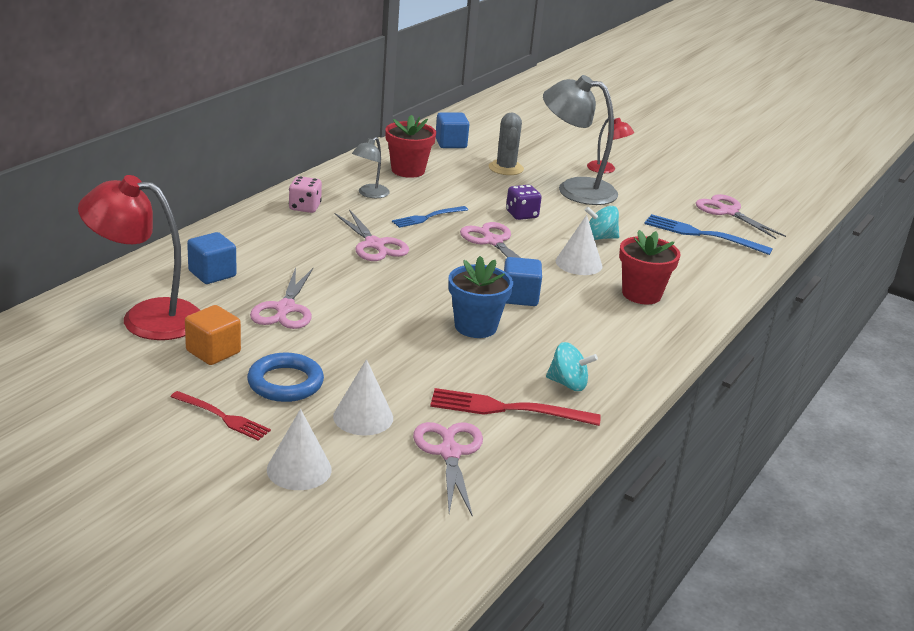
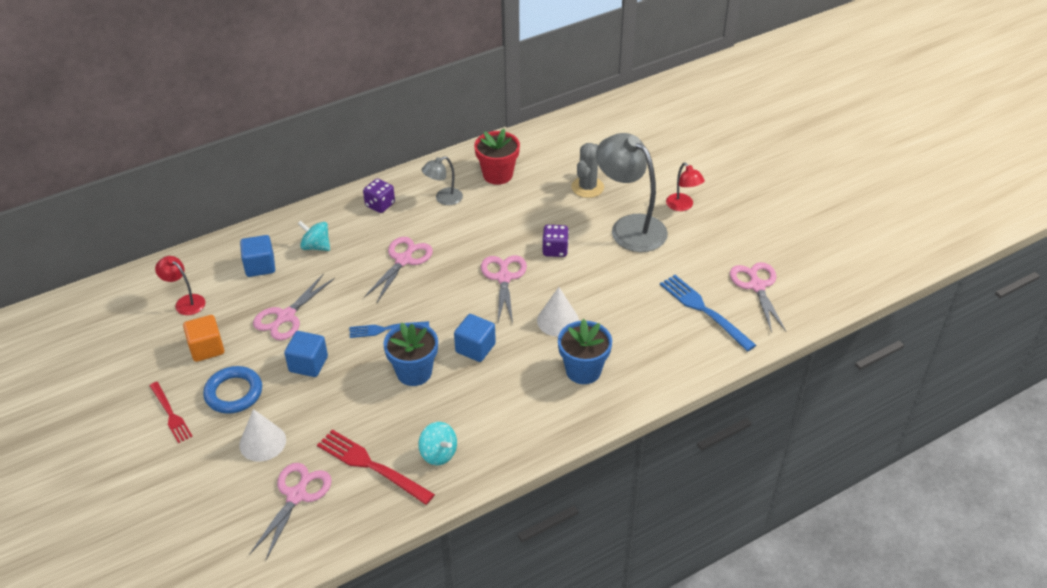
camera: 30 degrees right, 15 degrees up
red lamp [78,175,200,340] -> red lamp [155,256,206,315], size x0.50
white cone [267,409,332,490] -> none
pink dice [289,176,322,213] -> purple dice [363,178,395,213]
pink scissors [335,209,409,261] -> pink scissors turned 150 degrees counterclockwise [364,237,433,302]
blue fork [392,206,468,228] -> blue fork moved to [350,321,429,338]
blue cube [436,112,469,148] -> blue cube moved to [284,331,328,377]
turquoise spinning top [585,206,619,240] -> turquoise spinning top moved to [297,220,330,251]
red flower pot [619,230,680,304] -> blue flower pot [558,319,612,384]

